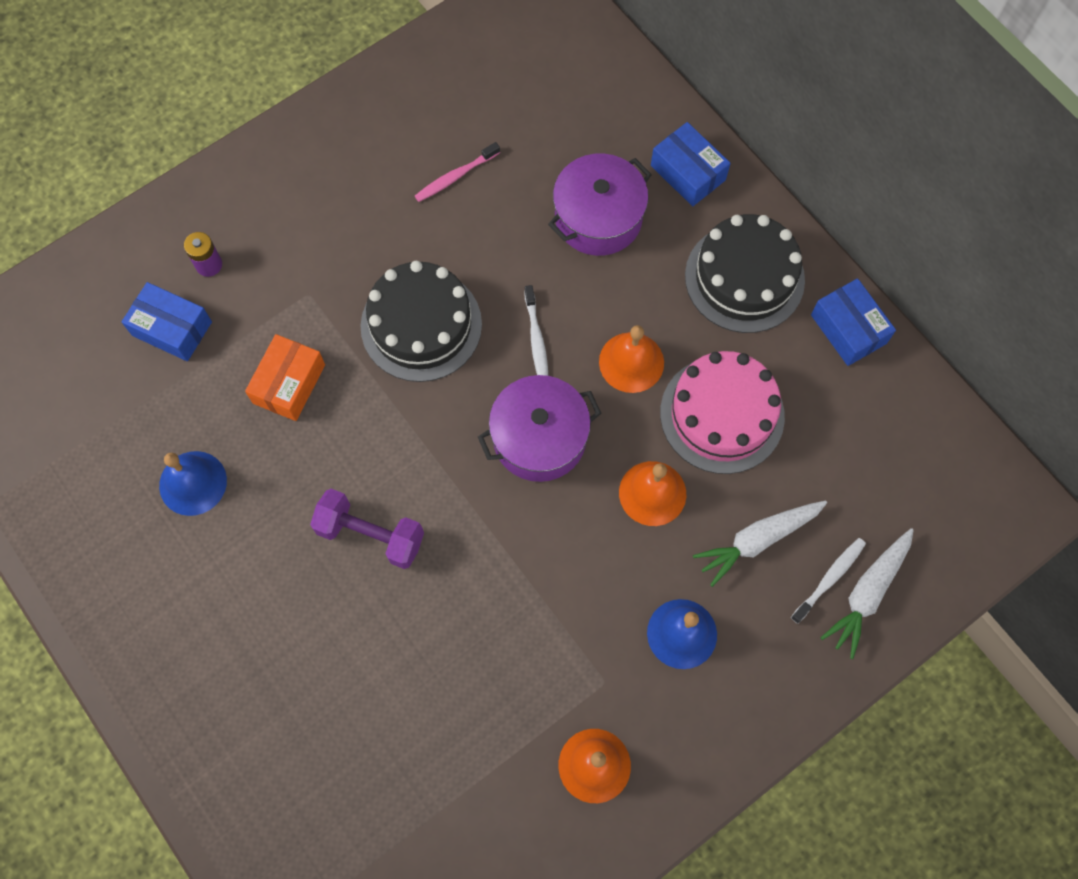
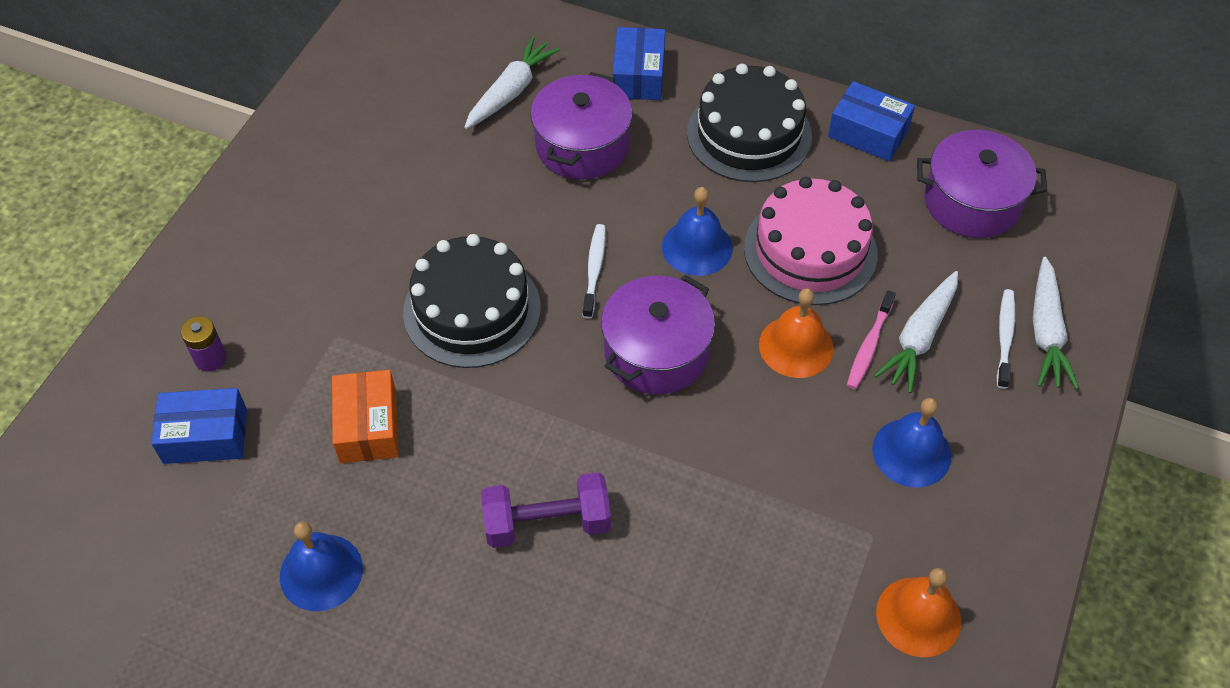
camera: 30 degrees left, 15 degrees down
pink toothbrush [415,142,500,202] -> pink toothbrush moved to [847,290,896,389]
white toothbrush [524,285,548,376] -> white toothbrush turned 135 degrees counterclockwise [583,224,606,319]
orange bell [599,325,664,393] -> blue bell [662,187,733,276]
blue box [651,122,731,206] -> blue box turned 75 degrees clockwise [613,27,665,100]
none -> white carrot [464,36,560,129]
none -> purple pot [917,130,1047,238]

